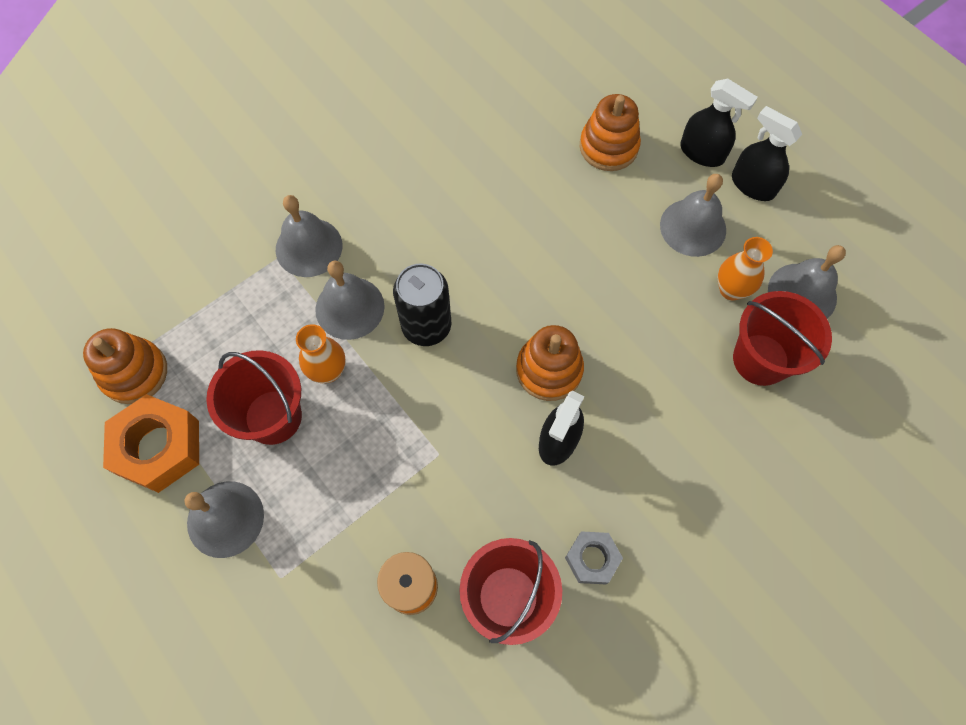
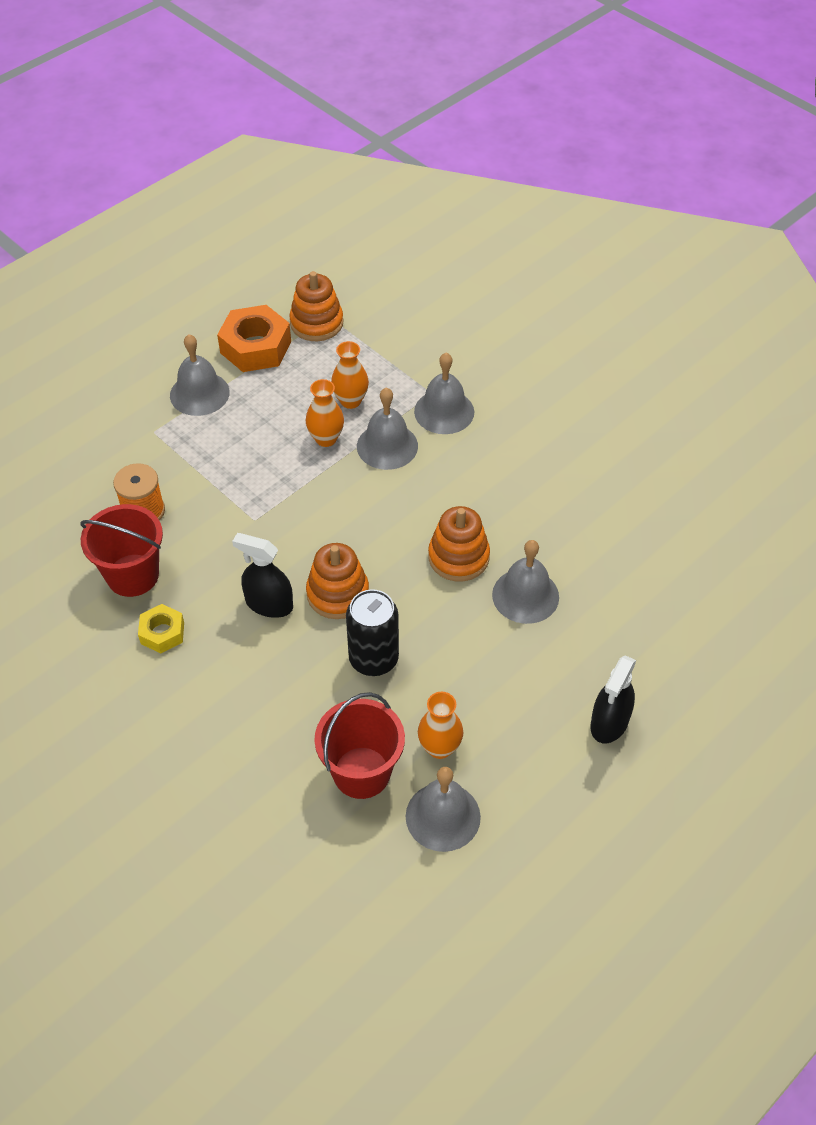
camera: 85 degrees right, 15 degrees down
red bucket [206,350,302,445] -> none
black can [393,263,451,346] -> black can moved to [346,589,399,676]
grey nut [565,531,623,584] -> yellow nut [138,604,184,653]
orange stacking toy [580,94,641,171] -> orange stacking toy moved to [428,506,490,581]
grey bell [660,174,726,257] -> grey bell moved to [492,540,559,624]
black spray bottle [732,106,802,201] -> none
none -> orange vase [331,341,369,409]

